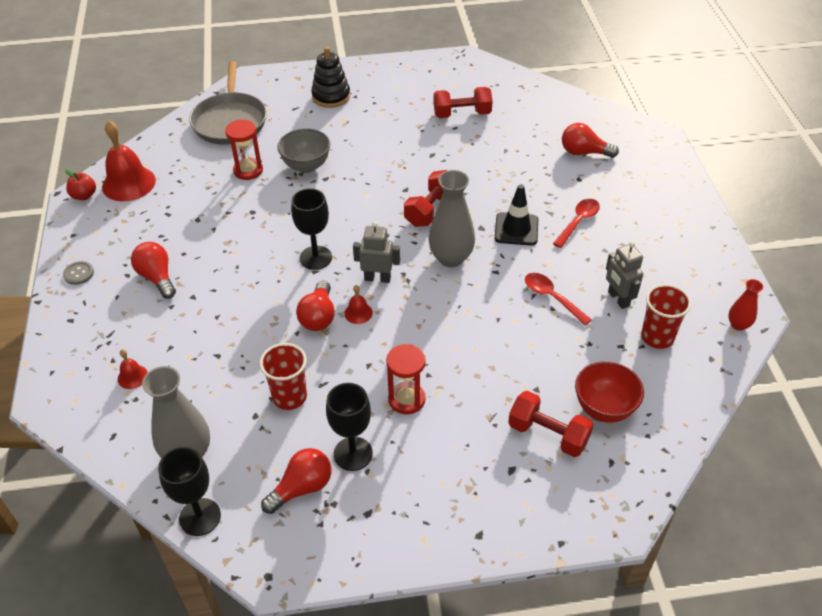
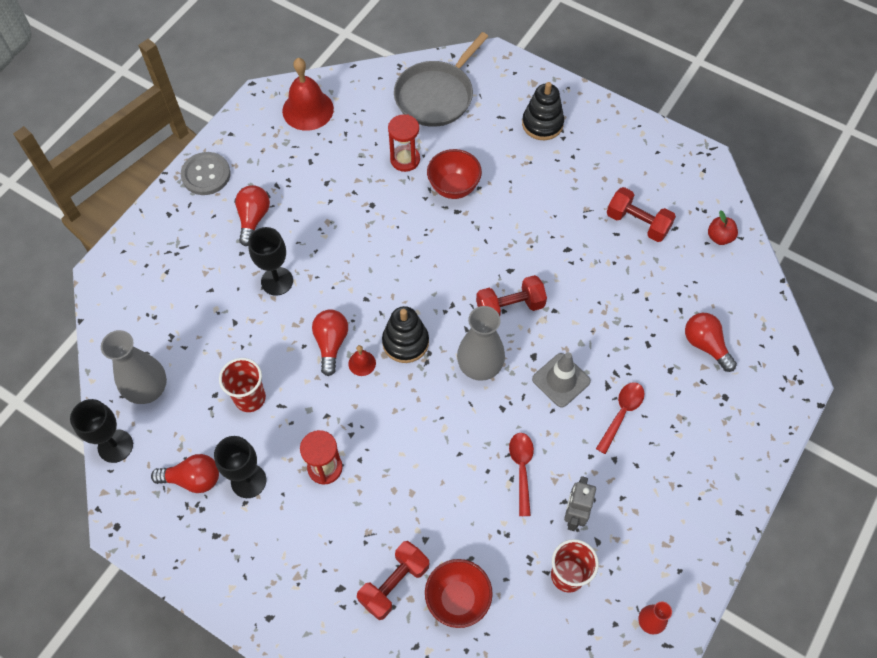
camera: 40 degrees right, 15 degrees up
grey button [63,261,94,285] -> grey button [181,152,231,195], size x1.80
red apple [65,169,96,200] -> red apple moved to [708,210,738,245]
red bell [118,349,148,389] -> none
grey bowl [277,128,330,173] -> red bowl [427,149,482,199]
black goblet [291,188,332,270] -> black goblet moved to [248,227,293,296]
red light bulb [296,281,335,331] -> red light bulb turned 135 degrees clockwise [312,310,348,376]
grey robot [353,221,400,283] -> black stacking toy [382,306,429,363]
black traffic cone [494,184,538,246] -> grey traffic cone [532,352,591,408]
red dumbbell [508,391,594,457] -> red dumbbell turned 60 degrees clockwise [357,541,429,620]
red spoon [553,199,600,248] -> red spoon turned 45 degrees counterclockwise [596,382,645,454]

